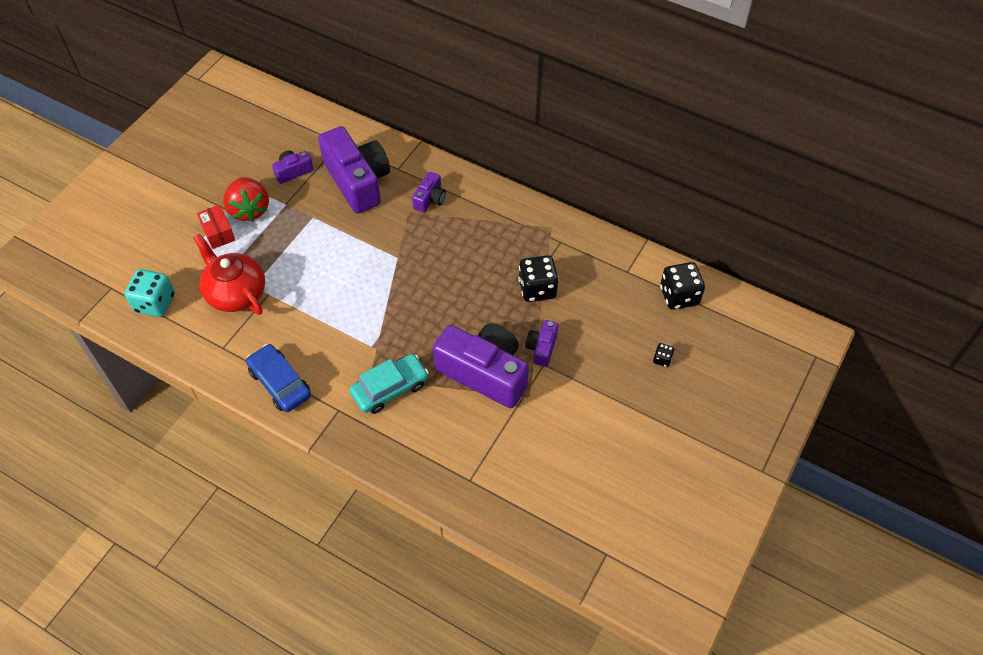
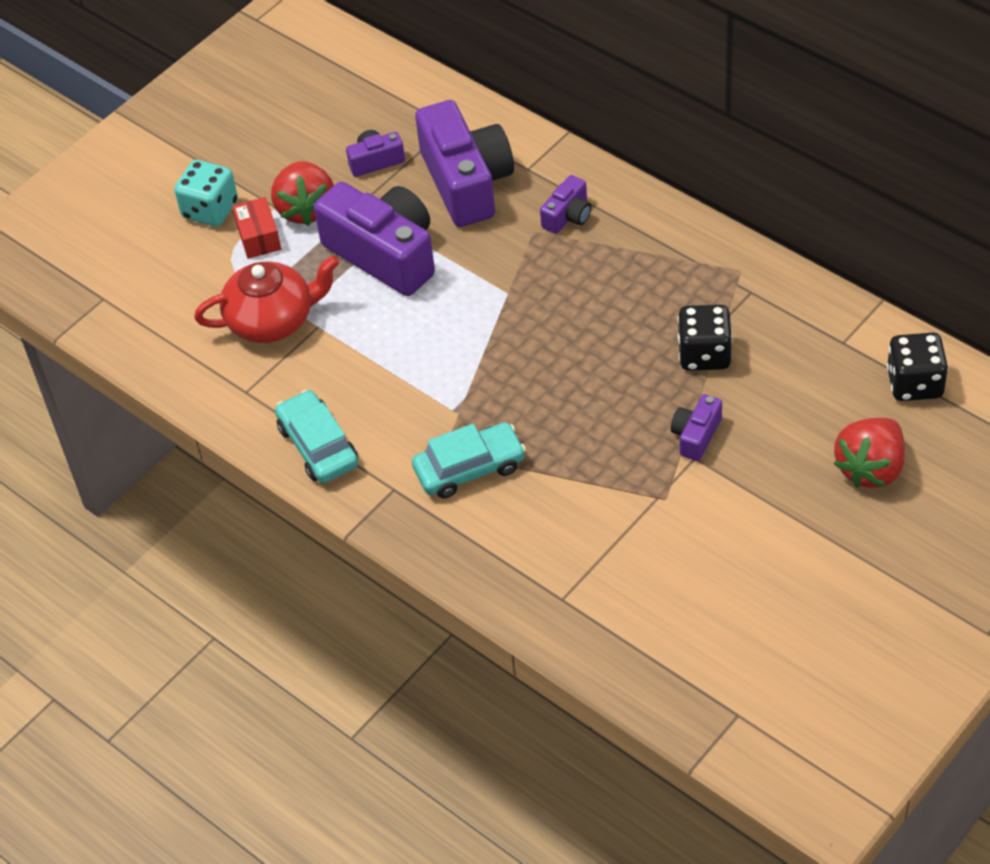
camera: 15 degrees right, 5 degrees down
turquoise dice [125,269,175,317] -> turquoise dice moved to [174,160,238,227]
red teapot [194,234,265,315] -> red teapot turned 105 degrees clockwise [194,255,340,343]
blue car [246,344,311,412] -> turquoise car [275,390,358,483]
purple camera [433,323,529,408] -> purple camera moved to [314,182,435,296]
black dice [653,343,674,367] -> red strawberry [834,418,905,488]

